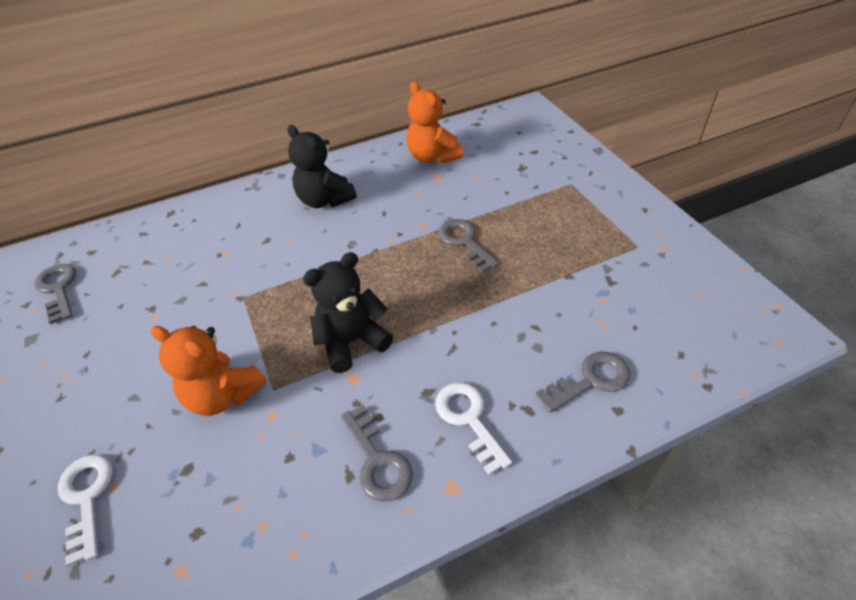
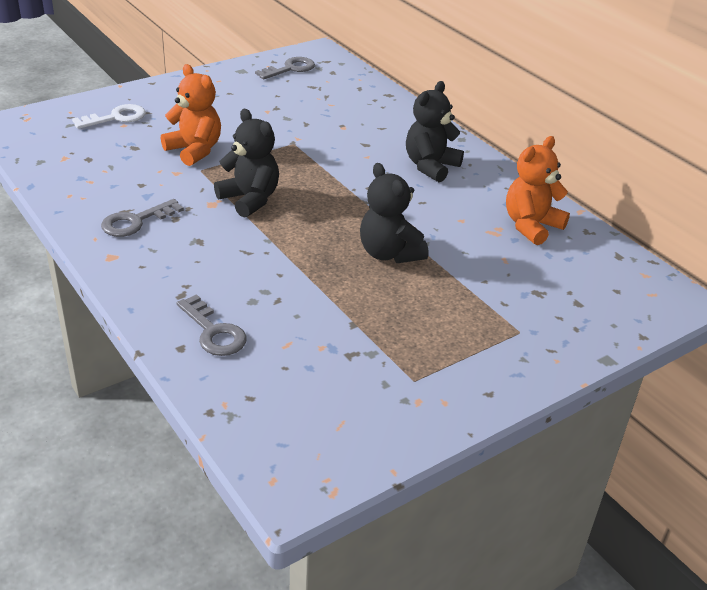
camera: 75 degrees right, 10 degrees down
orange teddy bear [151,326,267,416] -> orange teddy bear turned 120 degrees clockwise [161,64,221,166]
white key [435,382,512,475] -> none
grey key [438,219,499,273] -> black teddy bear [360,163,428,263]

